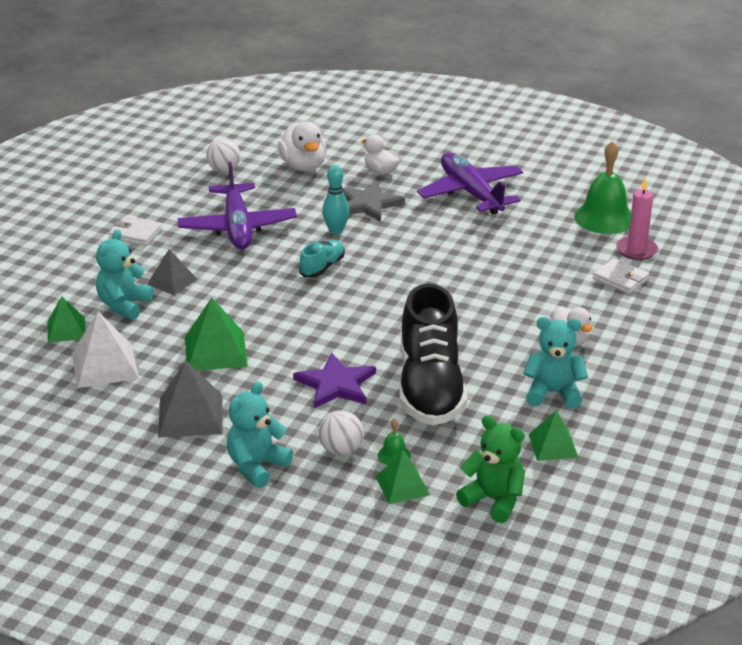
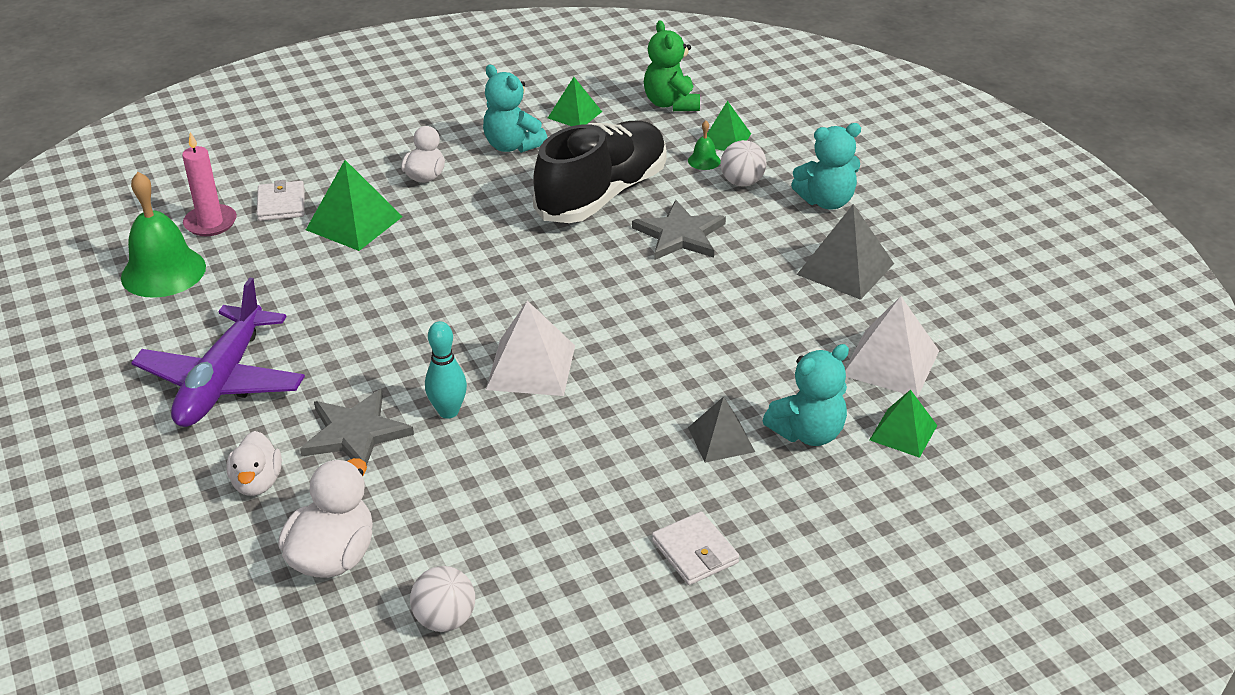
camera: 140 degrees left, 5 degrees up
purple plane [177,162,297,249] -> none
green pyramid [185,298,248,371] -> green pyramid moved to [306,160,403,251]
purple star [293,353,376,408] -> grey star [632,200,726,260]
turquoise shoe [299,240,345,278] -> white pyramid [486,301,575,396]

